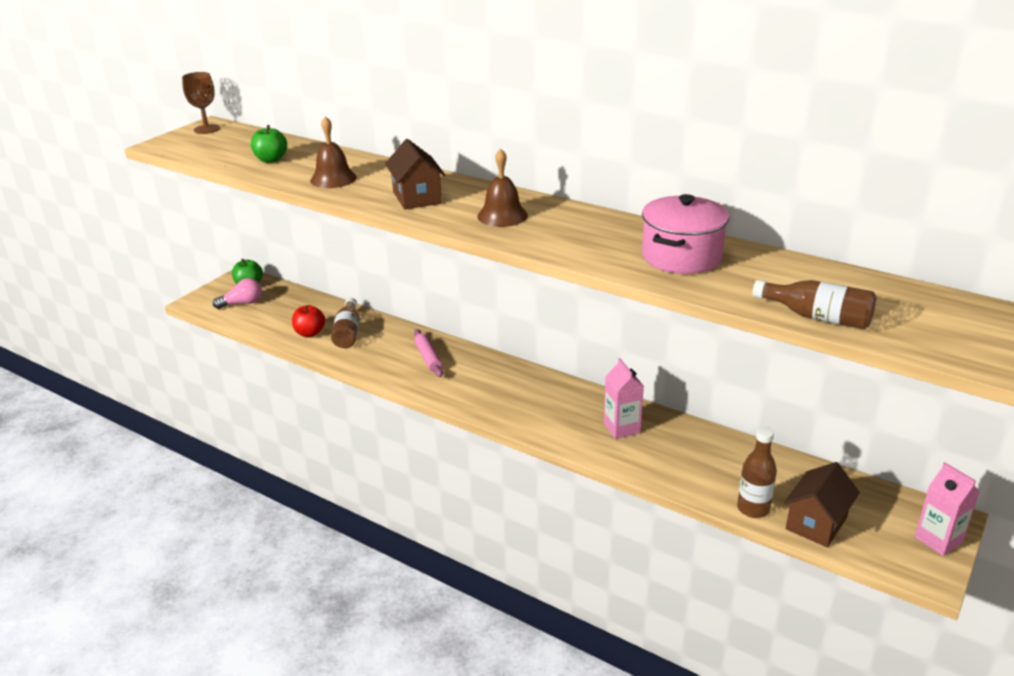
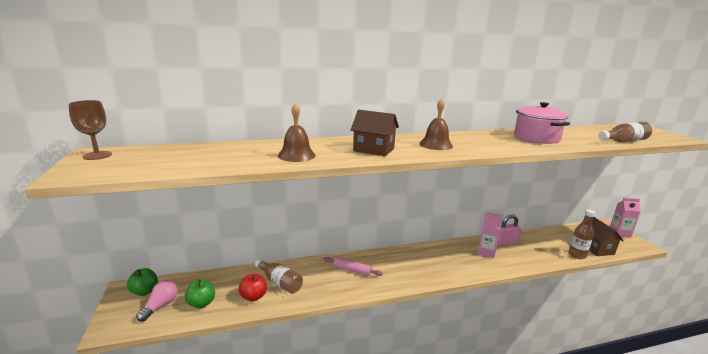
camera: 50 degrees left, 10 degrees down
green apple [251,125,287,163] -> green apple moved to [185,279,215,308]
none -> pink padlock [498,214,521,245]

